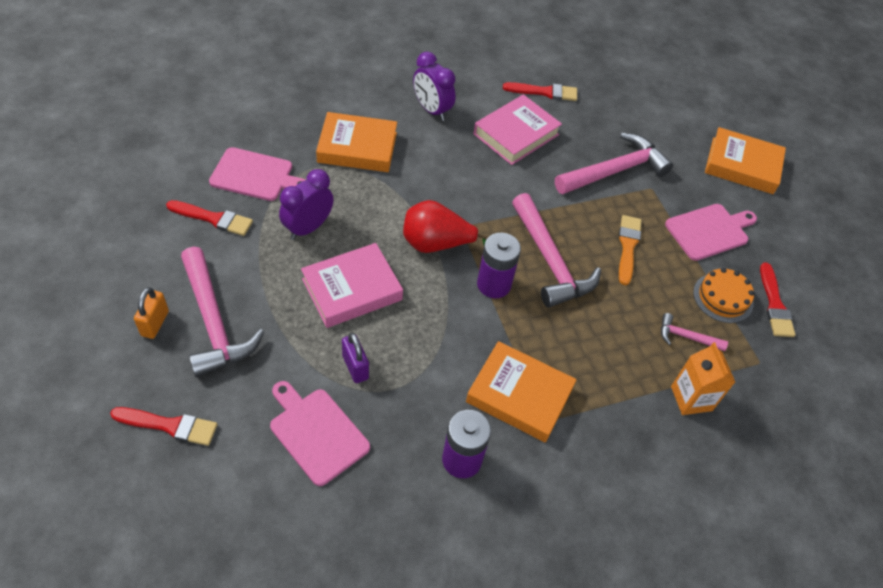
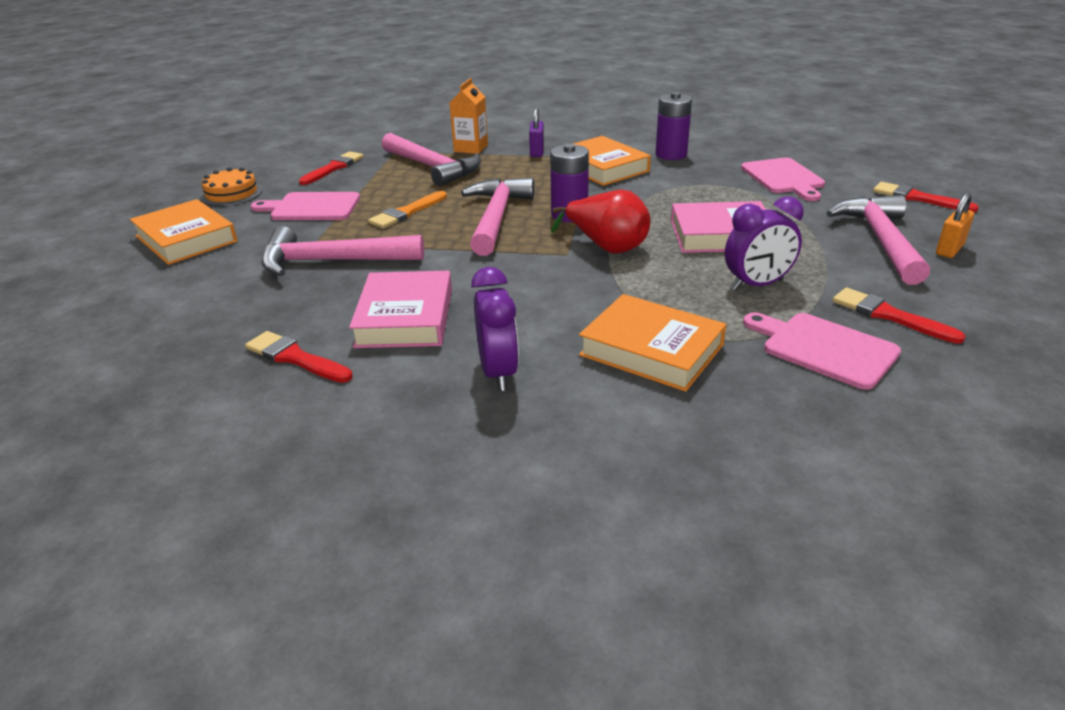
camera: 145 degrees left, 20 degrees down
purple padlock [342,333,369,383] -> purple padlock moved to [529,107,544,157]
pink book [474,94,562,165] -> pink book turned 75 degrees counterclockwise [349,271,452,348]
pink hammer [661,313,728,351] -> pink hammer [382,133,481,187], size x2.08
orange cake [693,268,754,323] -> orange cake moved to [200,167,263,206]

